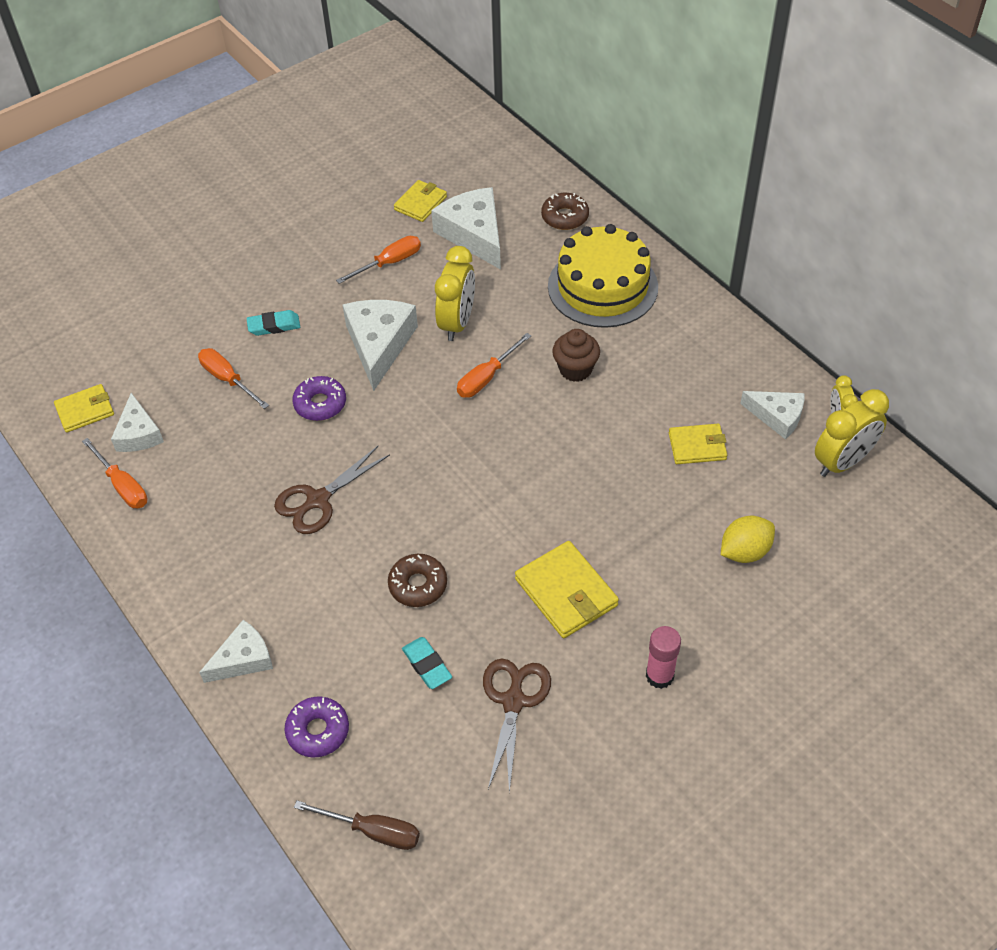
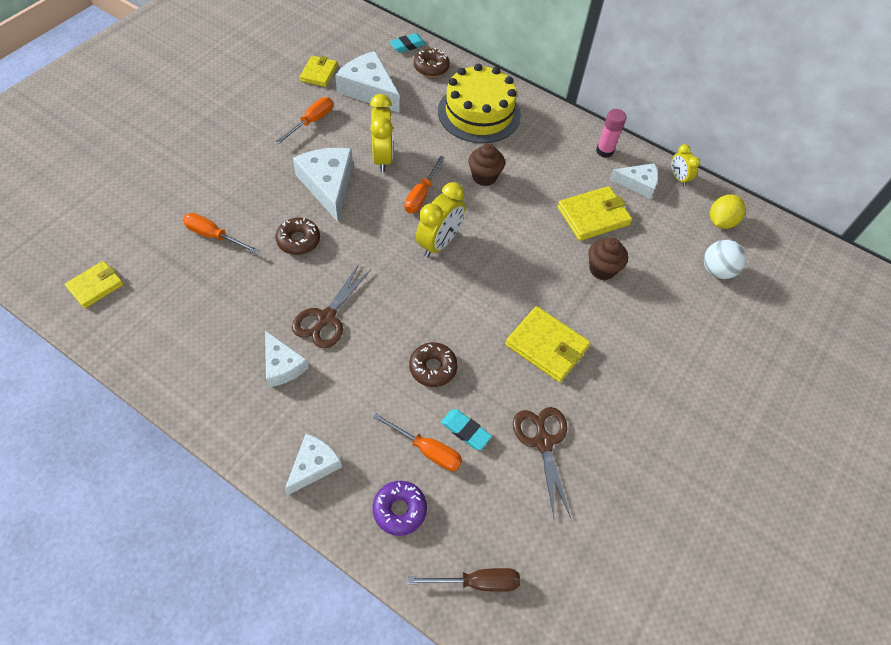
camera: 25 degrees left, 5 degrees up
orange screwdriver [82,438,148,508] -> orange screwdriver moved to [373,413,462,471]
white cheese [111,393,164,452] -> white cheese moved to [265,331,308,387]
turquoise eraser [246,310,300,336] -> turquoise eraser moved to [390,33,426,53]
purple donut [292,376,346,421] -> brown donut [275,217,320,255]
pink glue stick [646,626,681,689] -> pink glue stick moved to [596,109,627,158]
yellow wallet [669,424,727,464] -> yellow wallet [557,186,632,241], size x1.53
yellow lemon [721,516,775,563] -> yellow lemon moved to [710,194,746,229]
yellow clock [815,389,889,477] -> yellow clock moved to [416,182,465,257]
none -> brown cupcake [588,238,628,280]
none -> white ball [704,240,746,279]

